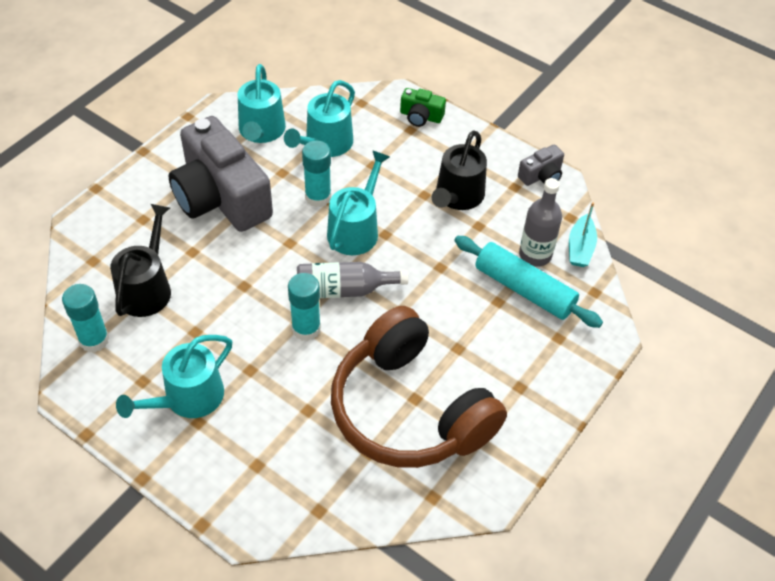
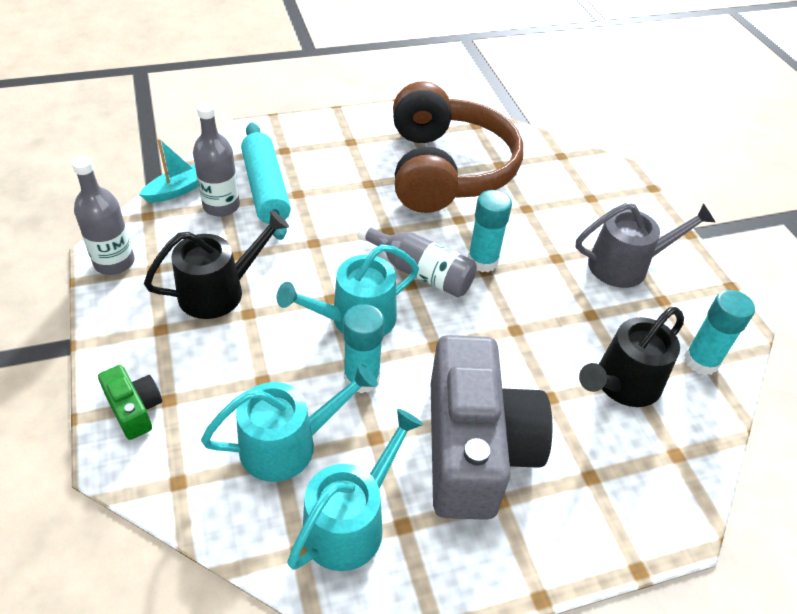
camera: 145 degrees left, 5 degrees down
turquoise watering can [116,335,232,418] -> grey watering can [576,203,715,288]
grey camera [518,145,564,186] -> grey bottle [72,156,135,275]

